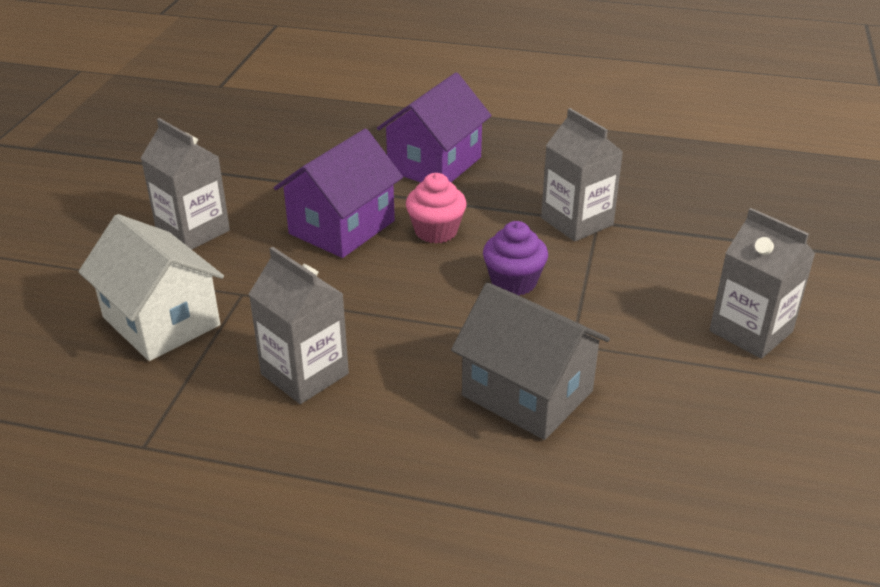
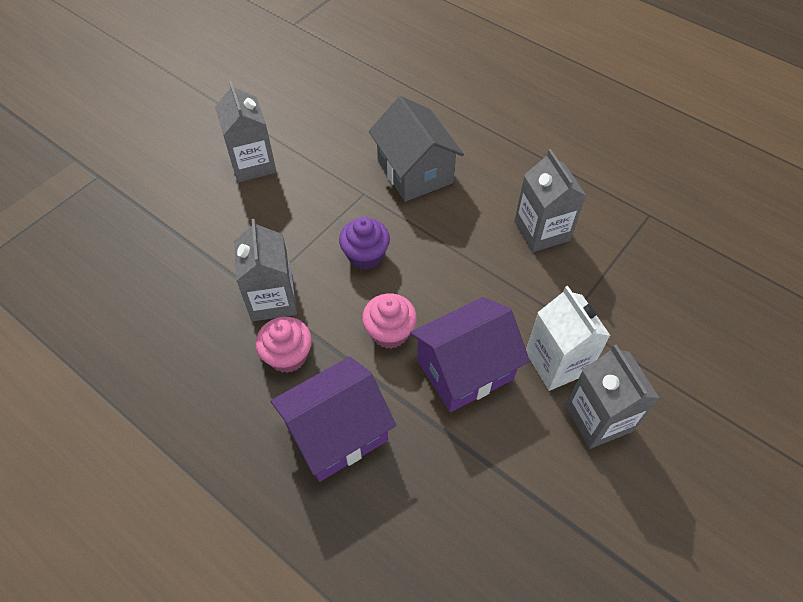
camera: 155 degrees left, 20 degrees up
white house [78,214,224,361] -> none
none -> pink cupcake [256,317,312,373]
none -> white carton [526,286,611,391]

